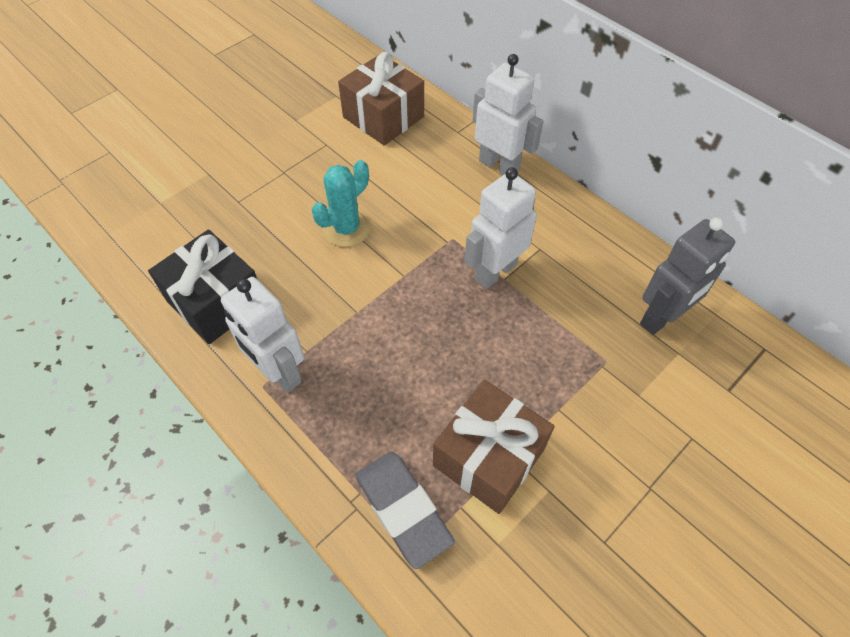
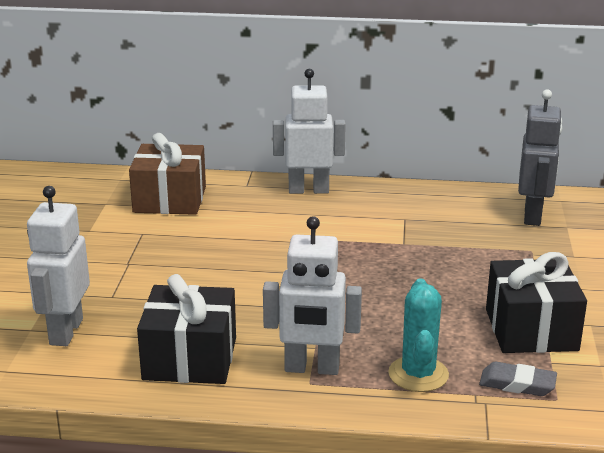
camera: 40 degrees left, 30 degrees down
turquoise cactus [312,160,371,247] -> turquoise cactus moved to [388,279,449,392]
grey eraser [355,452,455,569] -> grey eraser [479,362,557,396], size x0.63
brown gift [433,380,555,514] -> black gift [486,252,587,353]
white robot [464,167,537,289] -> white robot moved to [27,186,90,346]

